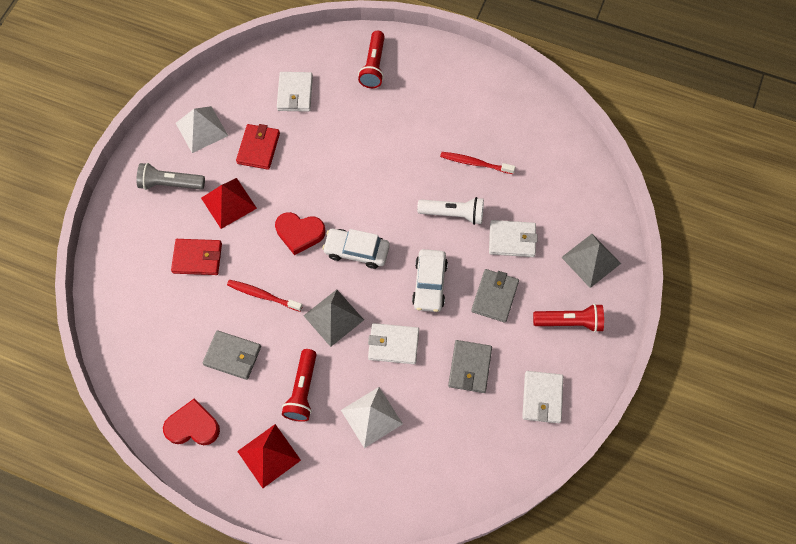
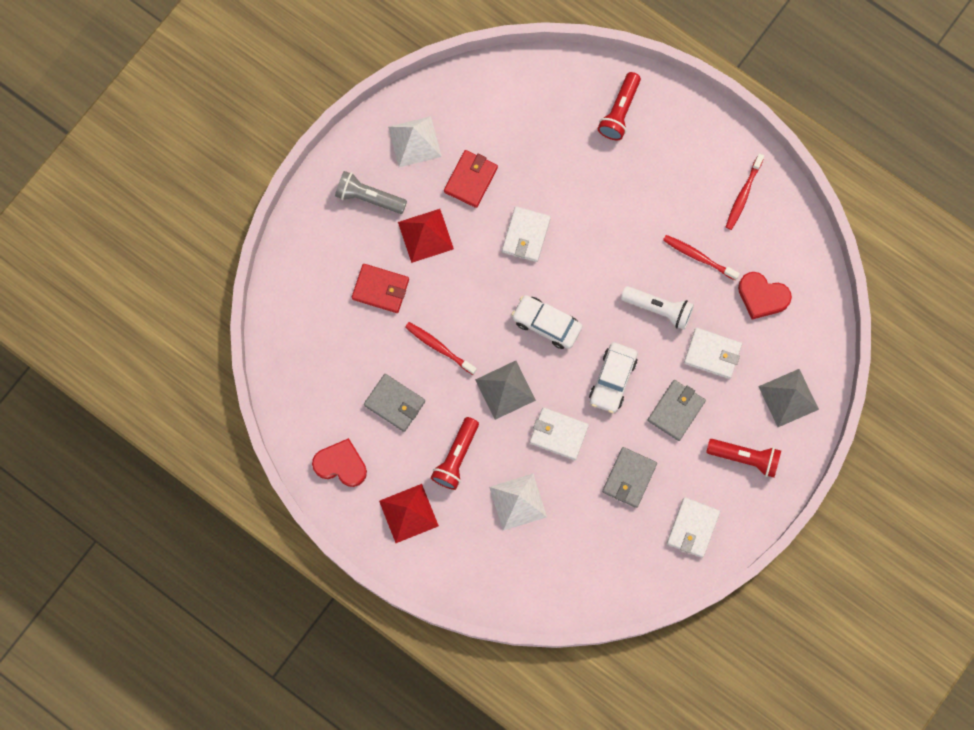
camera: 15 degrees right, 10 degrees up
red heart [275,212,325,255] -> red heart moved to [738,272,792,320]
white wallet [277,72,313,112] -> white wallet moved to [502,206,551,262]
none -> red toothbrush [726,154,764,230]

